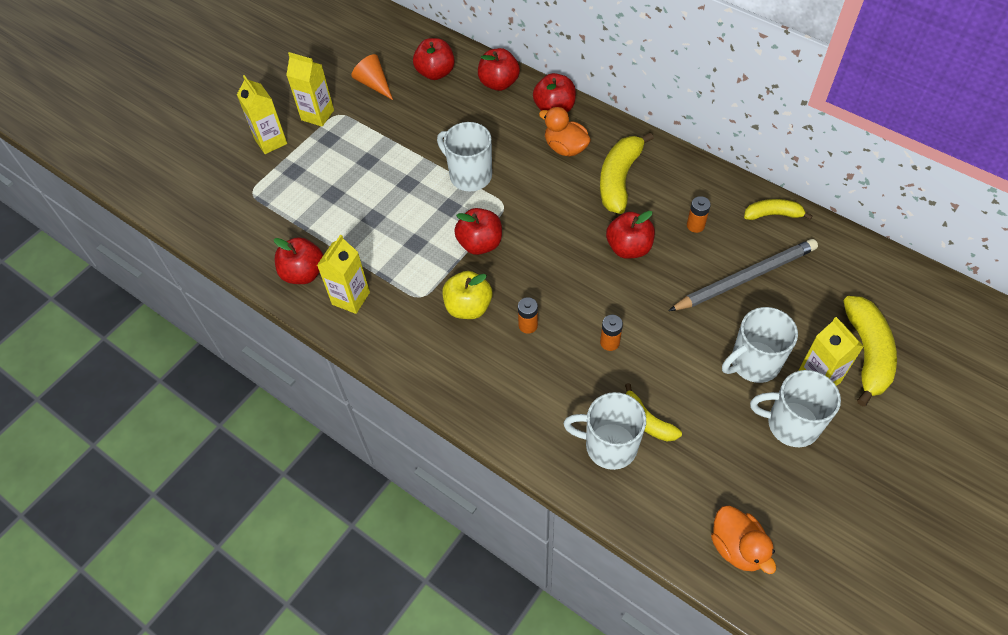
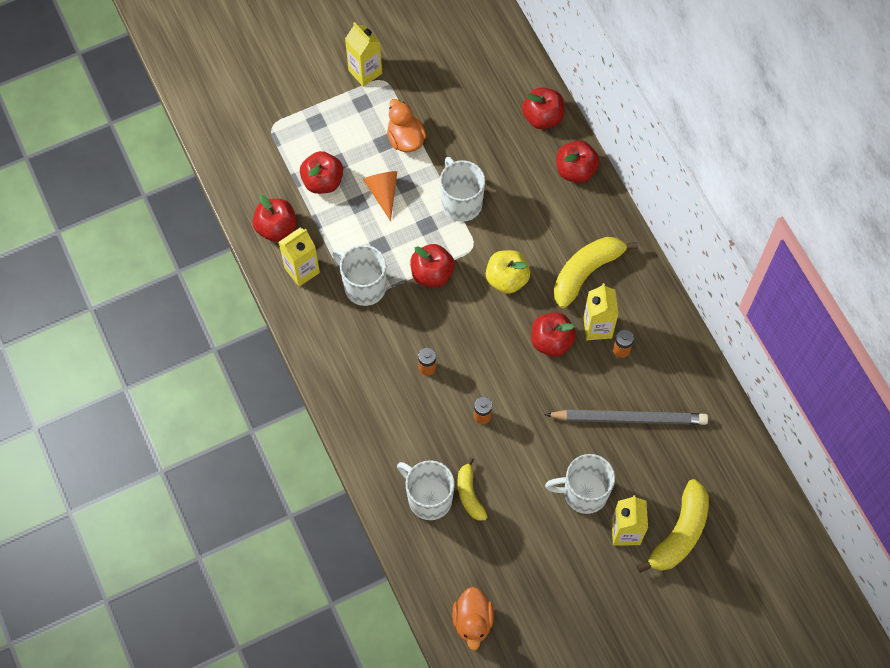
camera: 25 degrees right, 10 degrees up
yellow carton [237,75,287,154] -> yellow carton moved to [583,283,619,340]
orange cone [351,54,393,100] -> orange cone moved to [363,171,397,221]
red apple [413,38,455,80] -> red apple moved to [300,151,343,194]
yellow apple [442,271,492,319] -> yellow apple moved to [486,250,530,294]
orange duck [539,107,591,157] -> orange duck moved to [387,99,426,152]
yellow banana [744,199,812,220] -> none
white mug [750,370,841,447] -> white mug moved to [332,245,386,306]

